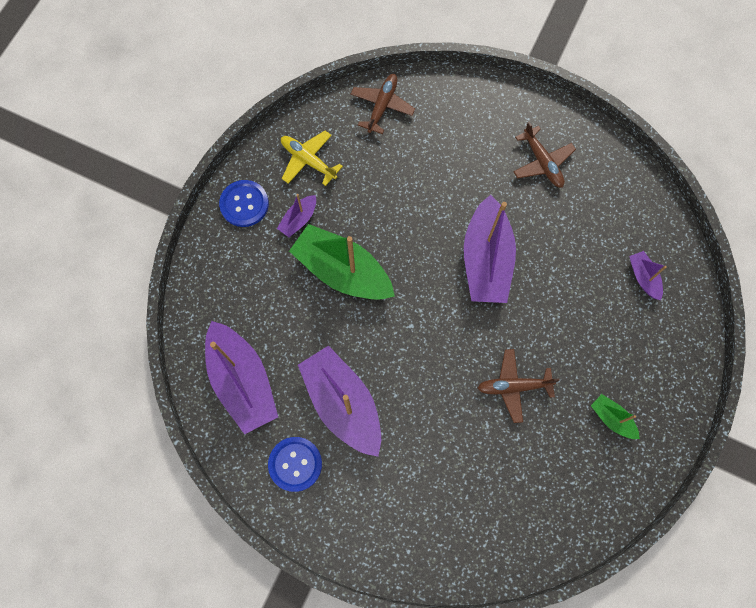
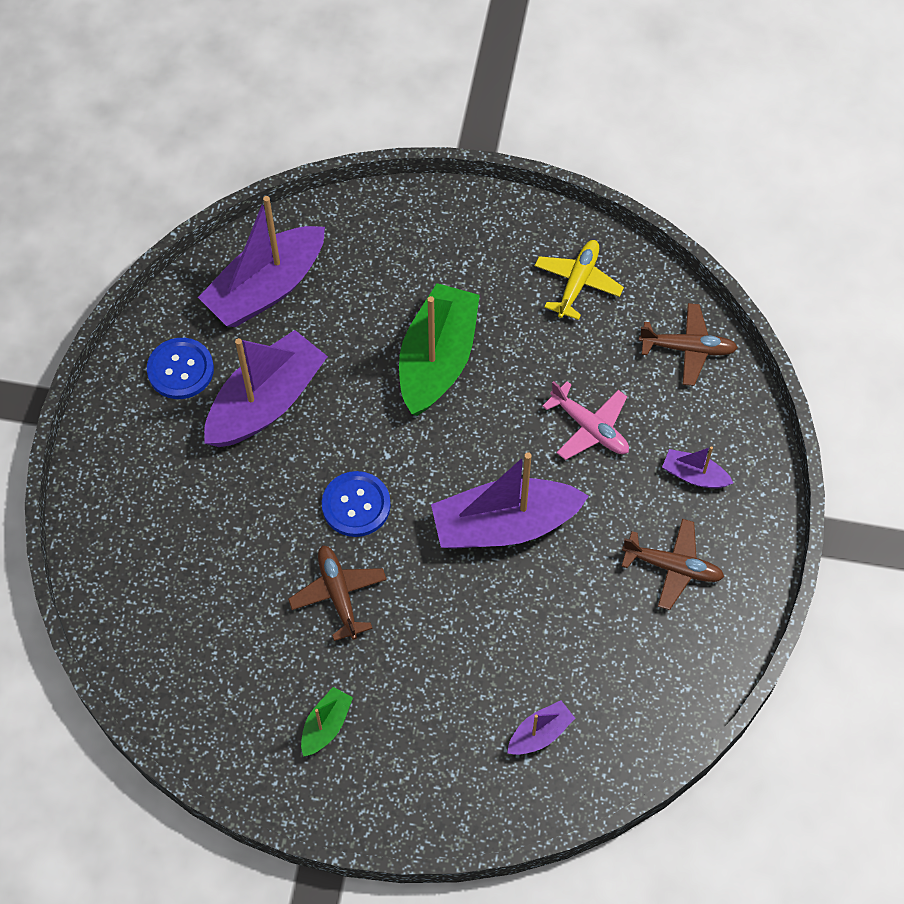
camera: 75 degrees right, 10 degrees down
blue button [219,180,269,227] -> blue button moved to [322,471,391,537]
purple boat [277,194,316,237] -> purple boat moved to [662,446,733,488]
brown plane [513,122,576,188] -> brown plane turned 120 degrees counterclockwise [621,519,724,610]
none -> pink plane [542,381,629,460]

